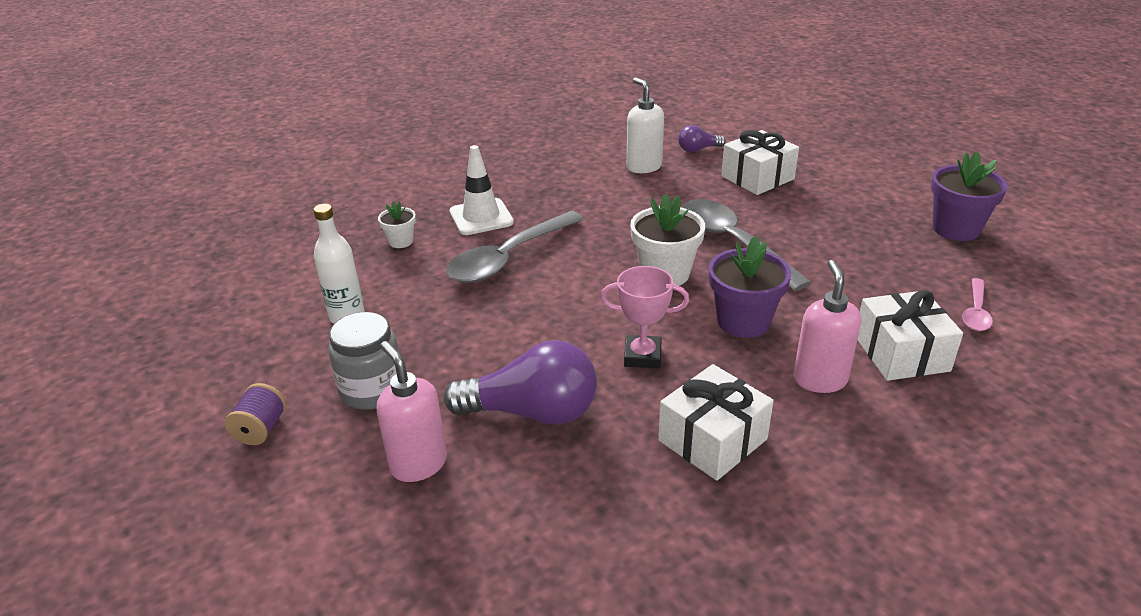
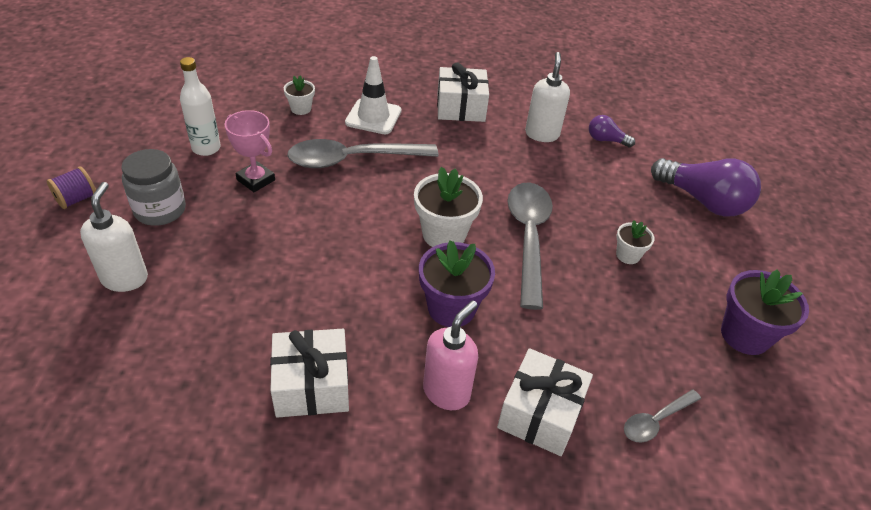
camera: 30 degrees right, 10 degrees up
pink soap dispenser [377,341,447,482] -> white soap dispenser [80,182,148,292]
purple light bulb [443,340,597,425] -> purple light bulb moved to [651,158,761,216]
pink trophy [600,266,689,368] -> pink trophy moved to [224,110,275,192]
white gift [721,130,799,195] -> white gift moved to [437,62,489,122]
pink spoon [962,278,993,331] -> grey spoon [624,390,701,443]
none -> white flower pot [616,220,655,264]

